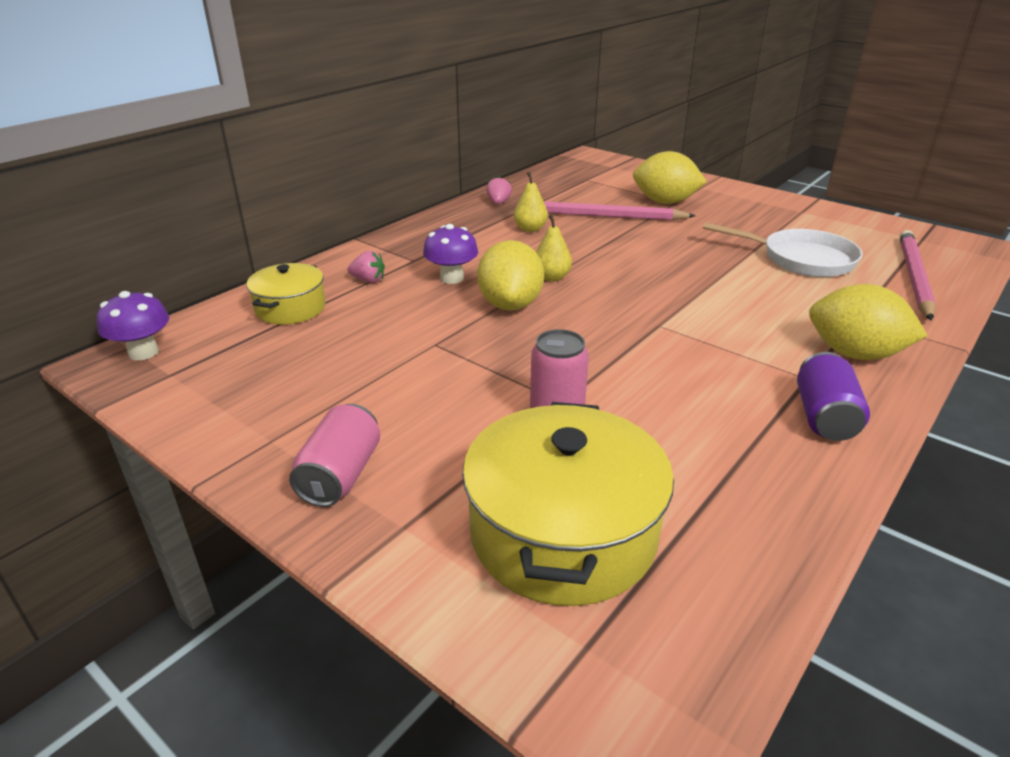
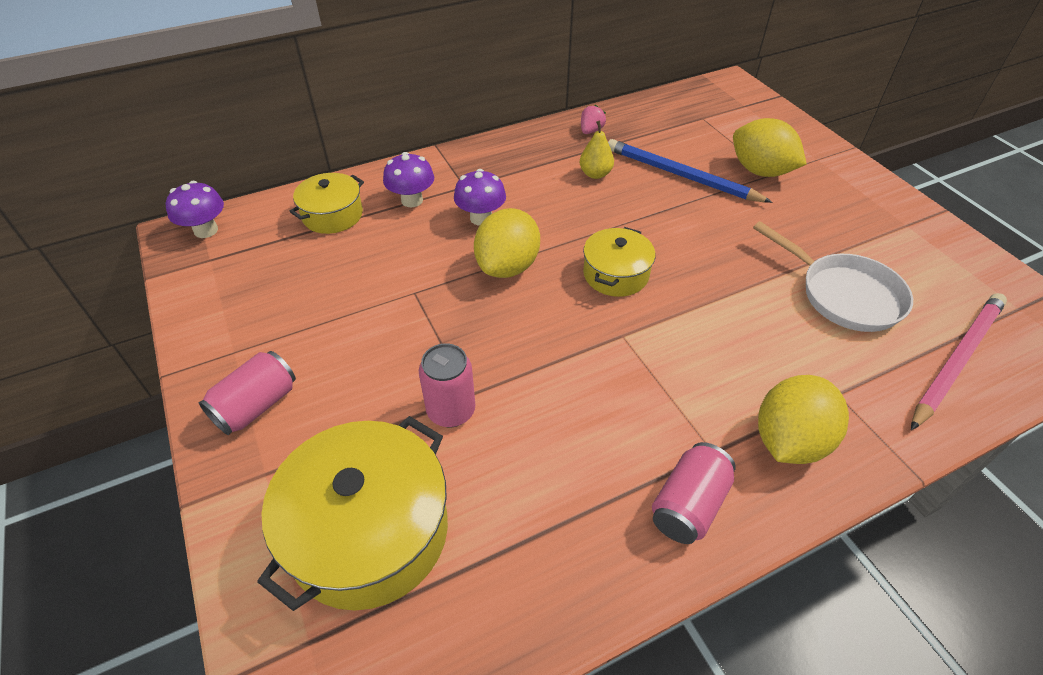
camera: 25 degrees right, 15 degrees up
pink strawberry [348,251,385,283] -> purple mushroom [383,152,434,207]
yellow pear [536,214,572,282] -> none
pink pencil [544,202,696,220] -> blue pencil [608,139,772,203]
purple can [797,352,870,441] -> pink can [652,442,736,544]
yellow lemon [809,284,928,360] -> yellow lemon turned 75 degrees clockwise [758,375,849,464]
none -> yellow pot [583,227,655,297]

